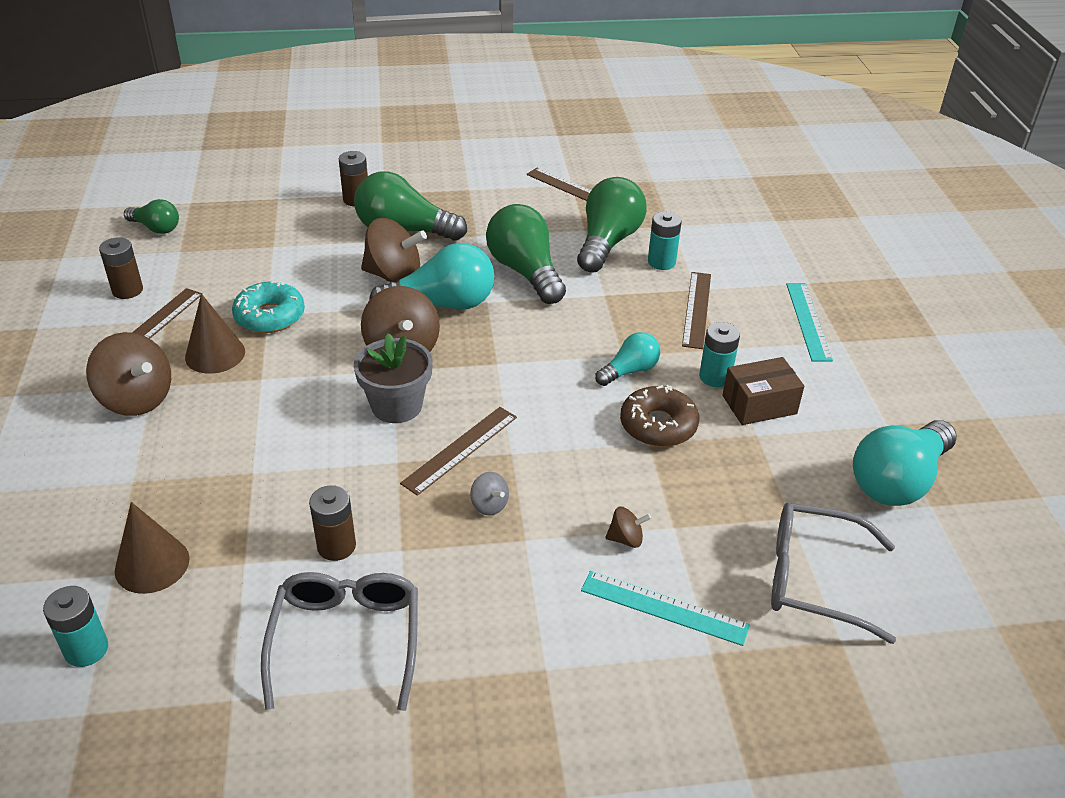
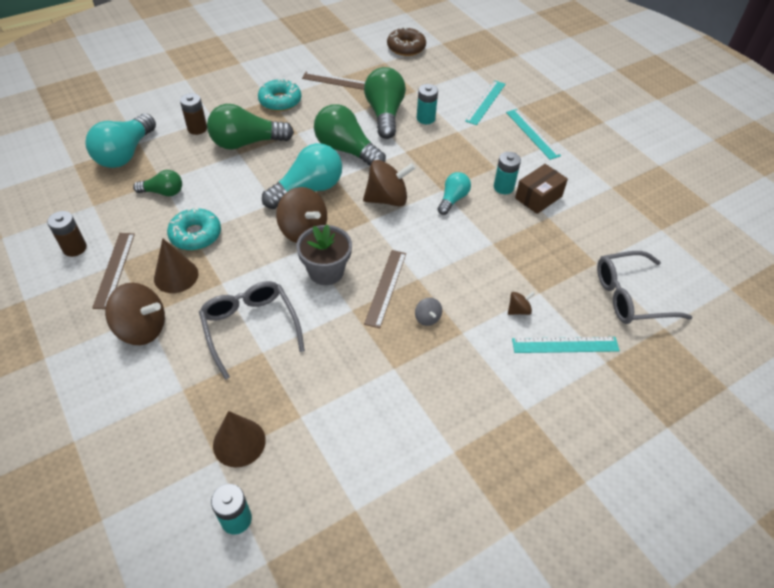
camera: 25 degrees left, 10 degrees up
green light bulb [124,199,179,234] -> green light bulb moved to [133,170,182,196]
grey glasses [261,572,418,711] -> grey glasses moved to [199,281,305,380]
brown battery [309,485,356,561] -> none
brown spinning top [361,218,427,282] -> brown spinning top moved to [363,160,415,206]
grey spinning top [470,472,509,515] -> grey spinning top turned 45 degrees clockwise [415,298,442,326]
brown donut [620,385,699,447] -> brown donut moved to [387,27,426,56]
brown ruler [682,272,711,349] -> none
turquoise light bulb [853,420,957,506] -> turquoise light bulb moved to [85,114,156,168]
none -> turquoise donut [258,79,301,111]
none -> turquoise ruler [465,80,506,125]

